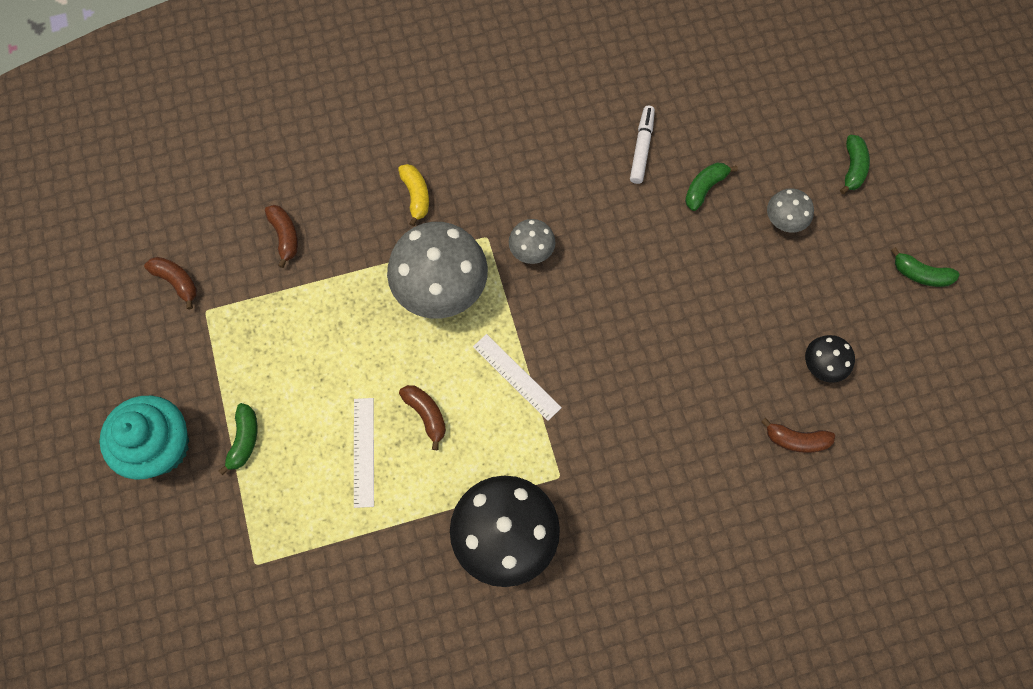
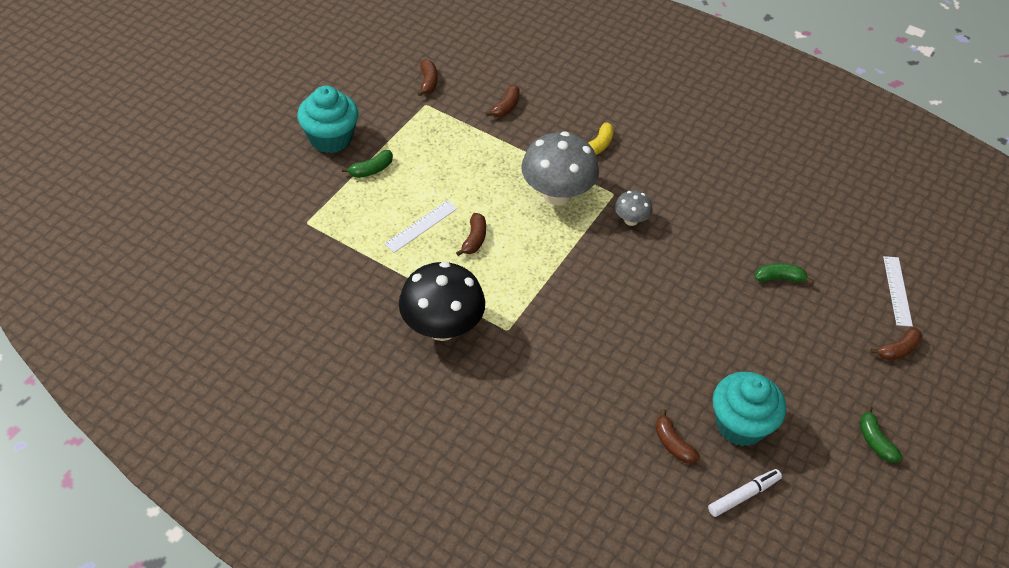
camera: 45 degrees right, 20 degrees down
white ruler [473,334,562,421] -> white ruler moved to [883,256,913,327]
white marker [630,106,655,184] -> white marker moved to [708,469,782,517]
grey mushroom [767,188,814,233] -> none
black mushroom [805,335,855,383] -> turquoise cupcake [713,372,786,447]
green banana [840,135,870,194] -> brown banana [870,327,922,361]

